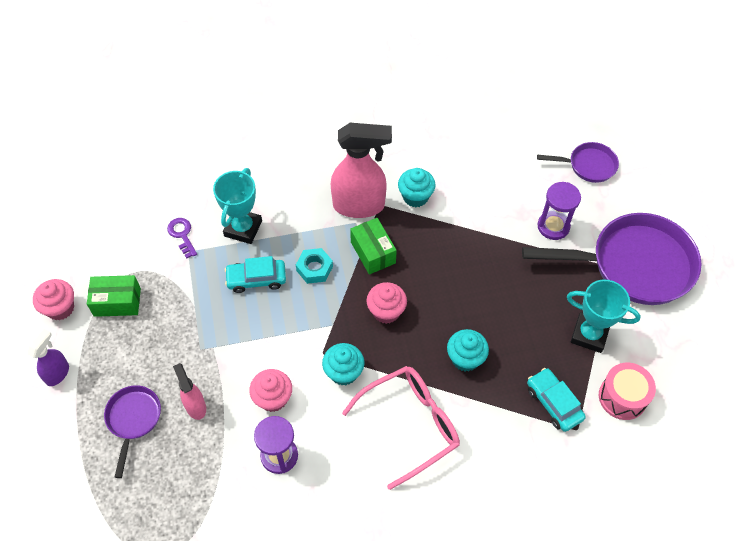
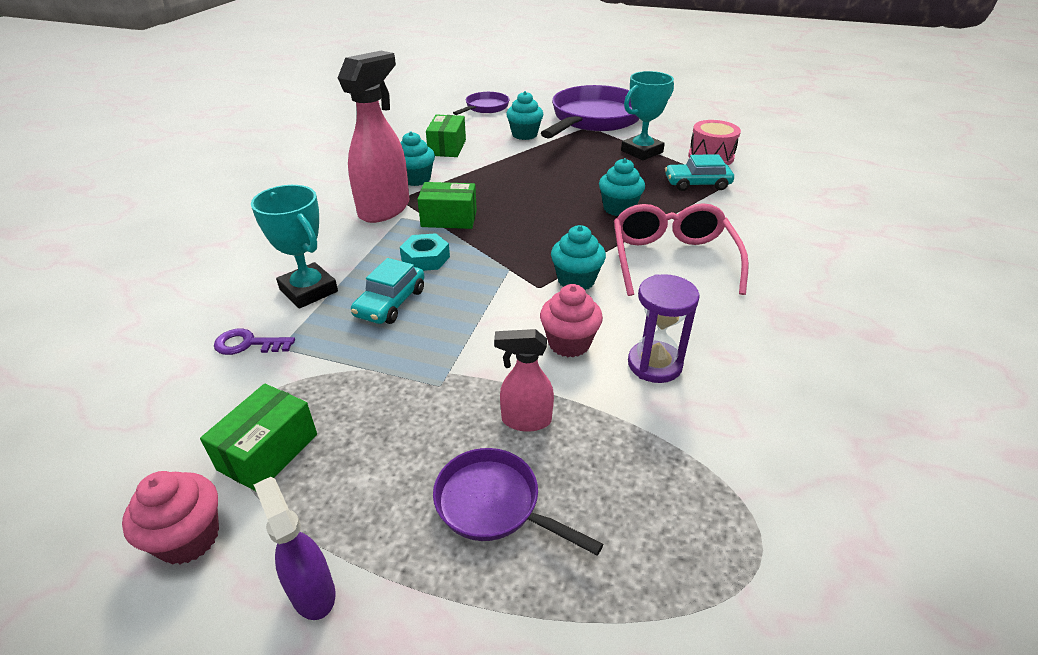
camera: 60 degrees left, 20 degrees down
pink cupcake [366,282,407,324] -> none
purple hourglass [537,182,581,240] -> turquoise cupcake [506,91,544,140]
none -> green box [426,114,466,157]

